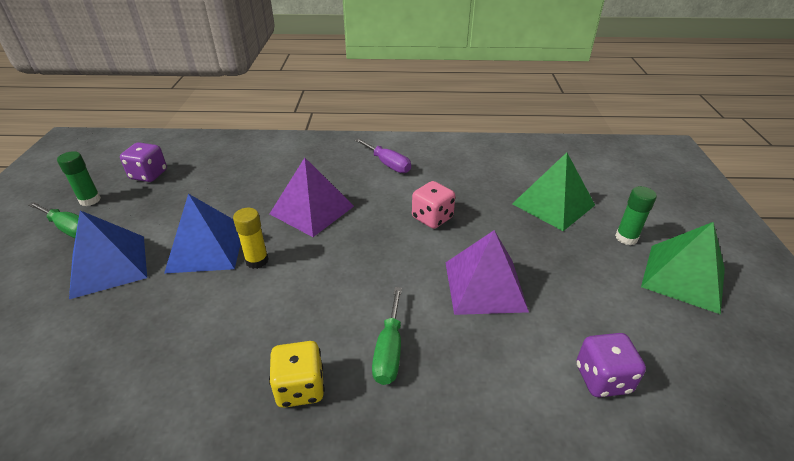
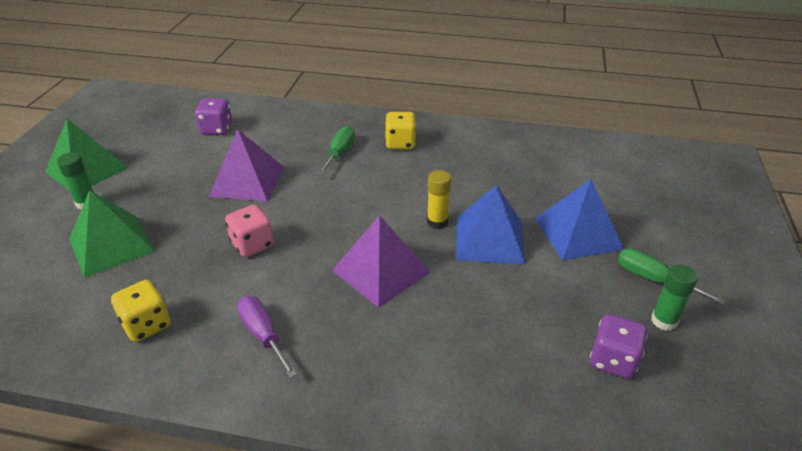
camera: 170 degrees left, 0 degrees up
none -> yellow dice [111,280,171,342]

